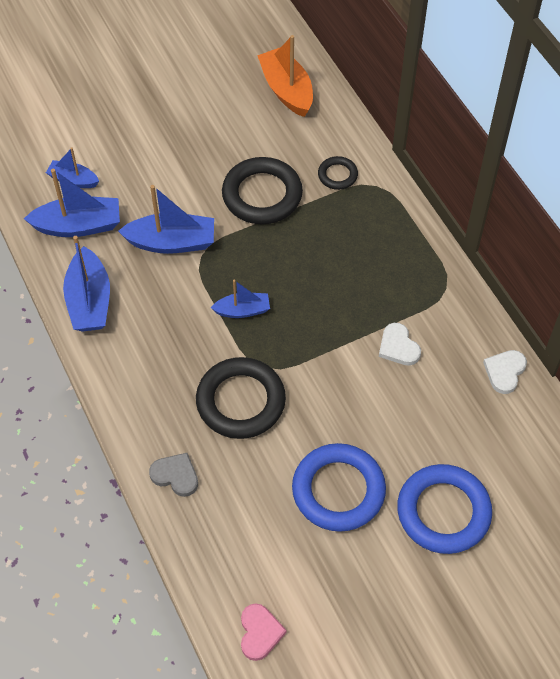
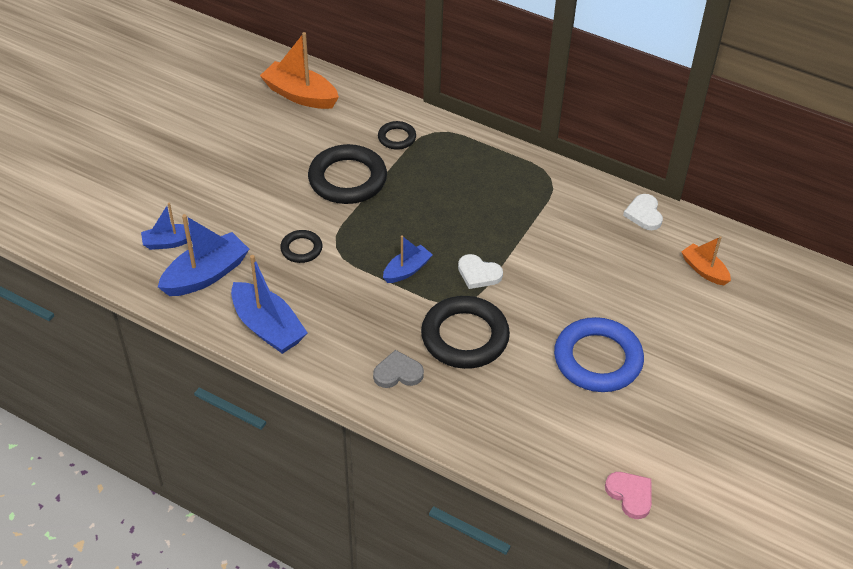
camera: 35 degrees left, 10 degrees down
blue boat [118,185,214,254] -> black ring [280,230,322,263]
grey heart [149,453,198,497] -> grey heart moved to [373,350,424,388]
white heart [379,323,421,366] -> white heart moved to [458,254,503,289]
blue ring [397,464,492,554] -> none
none -> orange boat [681,236,731,285]

